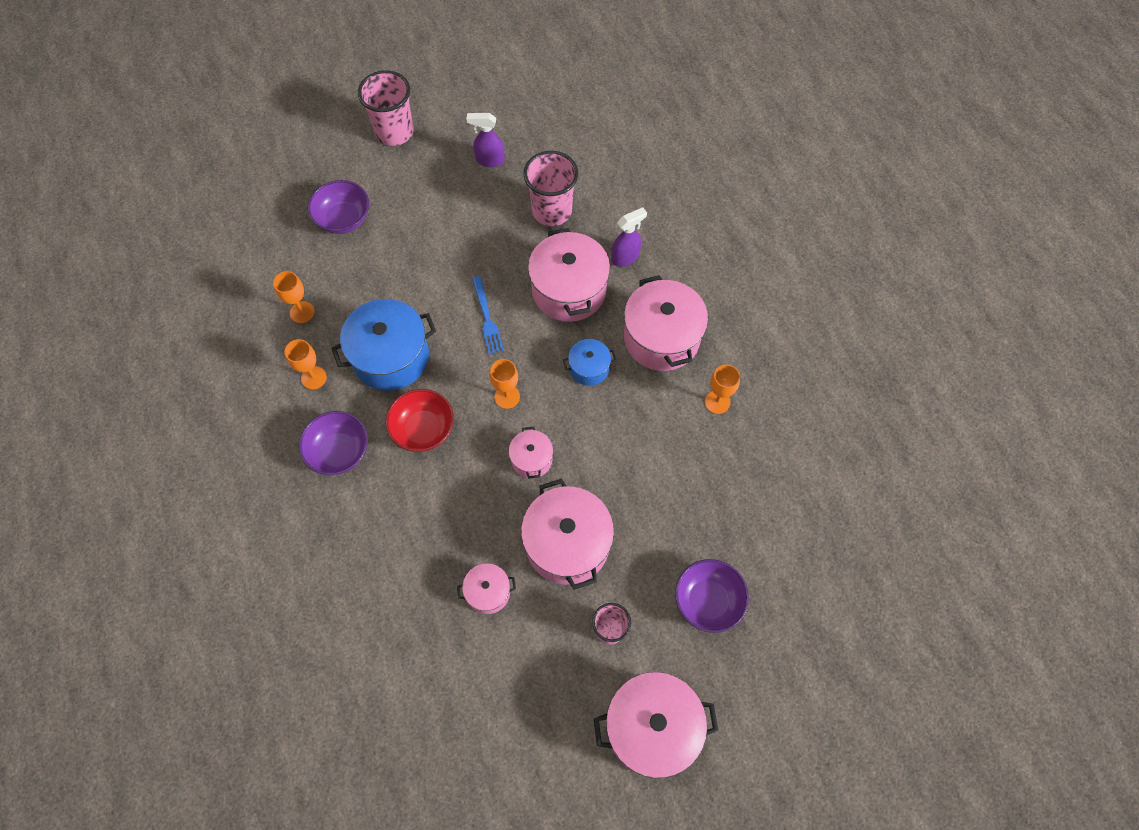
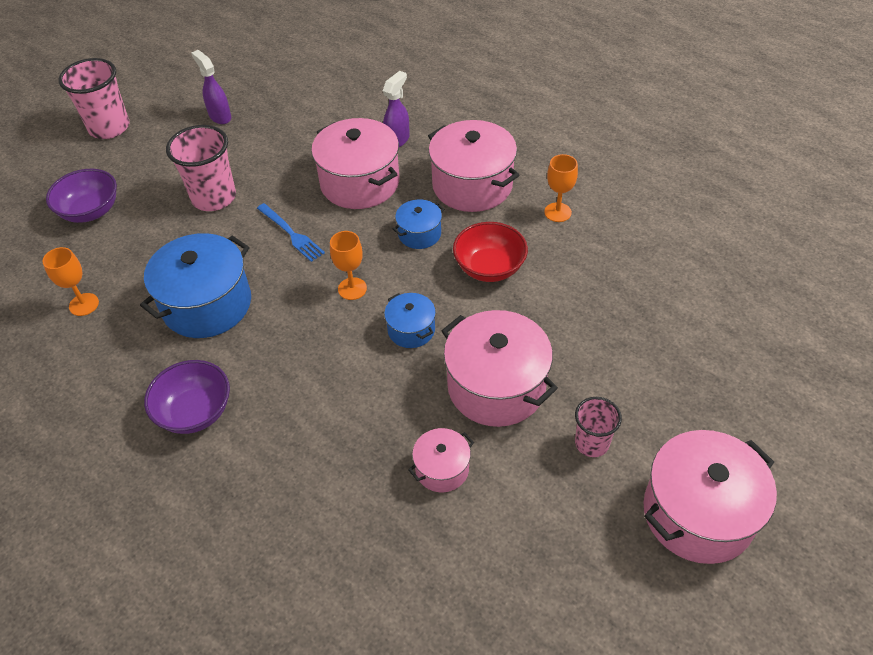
camera: 25 degrees left, 15 degrees down
orange goblet [285,339,327,390] -> none
red bowl [386,389,454,452] -> red bowl moved to [453,222,528,282]
purple spray bottle [466,113,505,167] -> purple spray bottle turned 75 degrees clockwise [191,50,231,124]
pink pot [509,427,553,479] -> blue pot [384,293,436,348]
pink cup [523,151,578,226] -> pink cup moved to [166,125,236,211]
purple bowl [675,559,749,633] -> none

